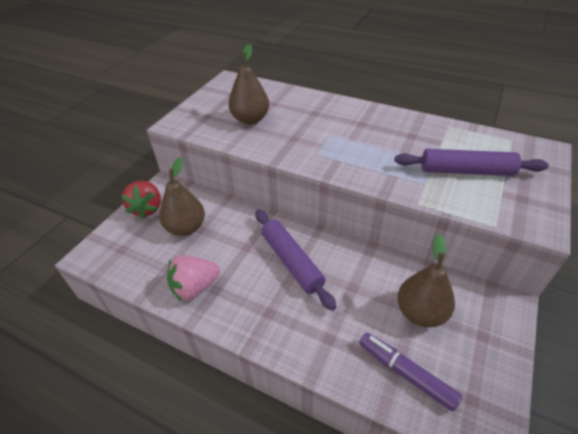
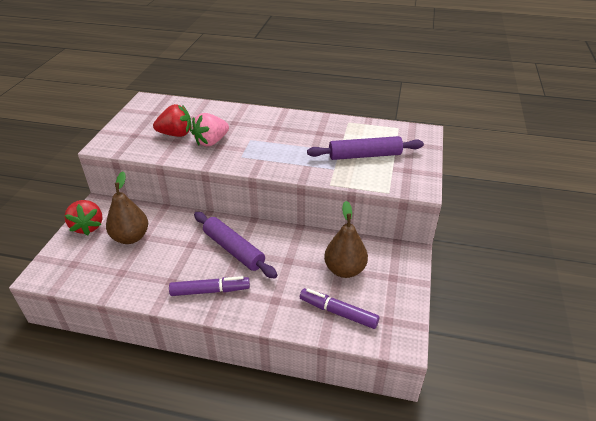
camera: 15 degrees left, 5 degrees down
pink strawberry [167,255,220,302] -> pink strawberry moved to [191,113,229,146]
brown pear [228,44,269,125] -> red strawberry [153,104,192,137]
none -> purple marker [169,276,250,296]

